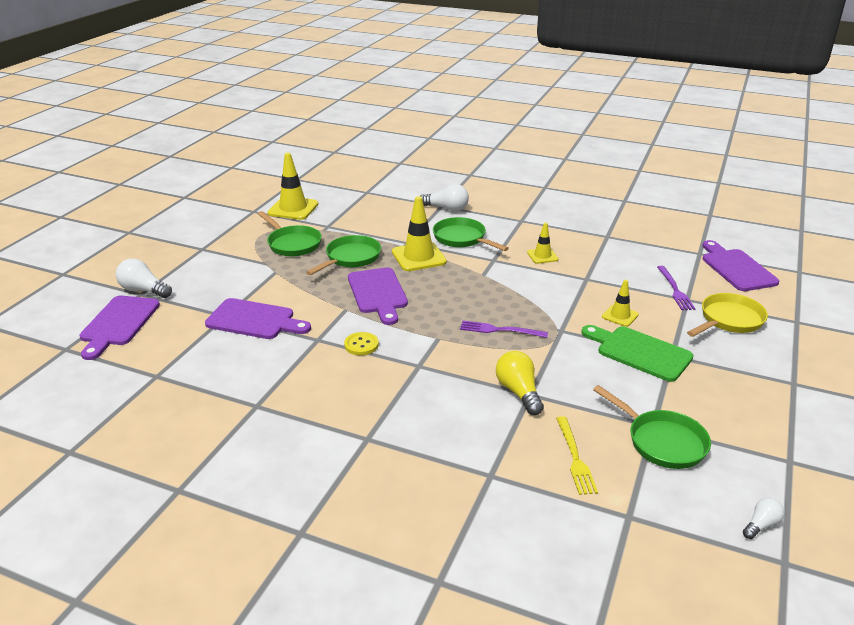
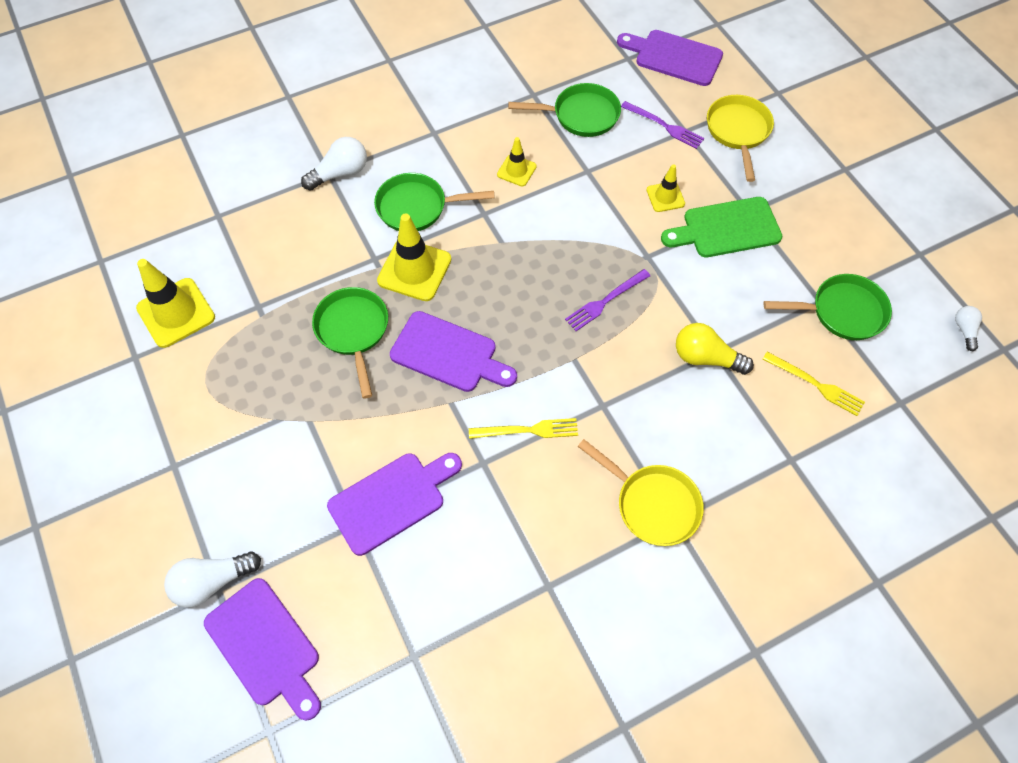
camera: 50 degrees left, 30 degrees up
green pan [258,211,322,257] -> green pan moved to [508,83,621,137]
yellow button [344,332,379,355] -> yellow fork [469,418,578,439]
none -> yellow pan [578,439,704,546]

